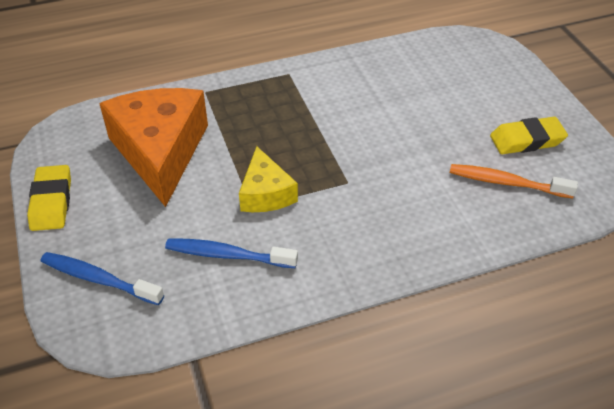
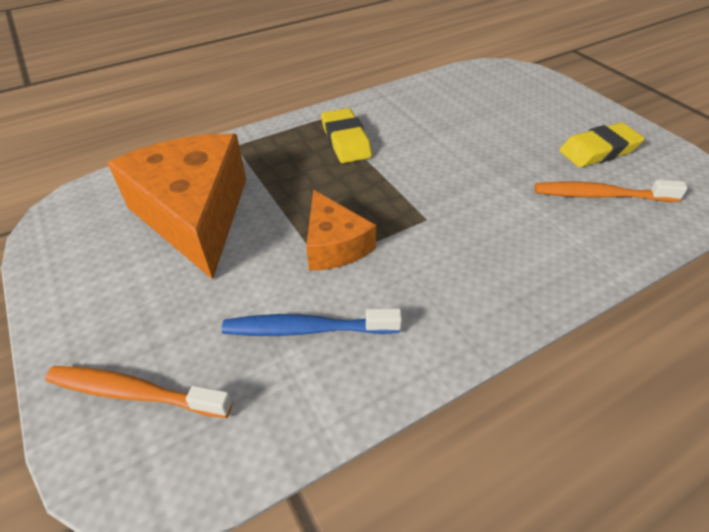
camera: 10 degrees left, 0 degrees up
yellow eraser [27,165,71,231] -> yellow eraser moved to [321,108,372,163]
blue toothbrush [41,252,164,305] -> orange toothbrush [45,366,233,418]
yellow cheese [239,146,298,212] -> orange cheese [306,190,376,271]

